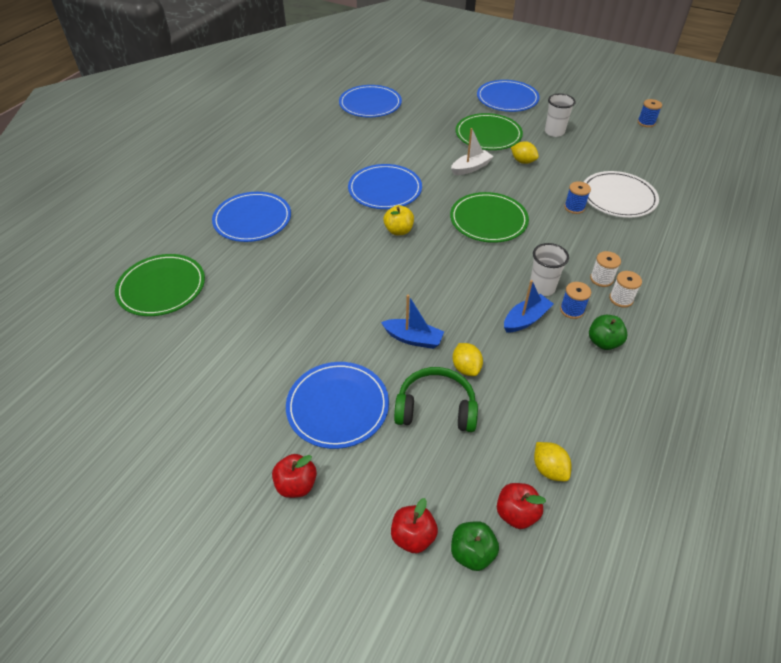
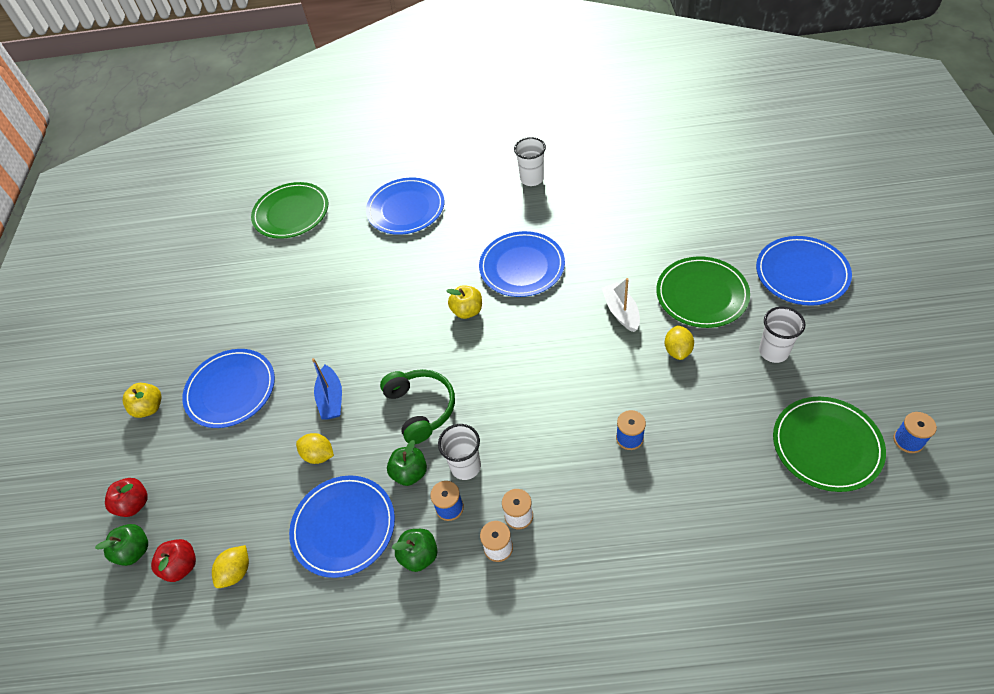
camera: 65 degrees right, 5 degrees up
red apple [272,454,317,498] -> yellow apple [122,383,161,418]
blue plate [339,85,402,118] -> blue plate moved to [289,475,395,578]
green headphones [394,367,478,432] -> green headphones moved to [380,369,455,444]
green plate [450,192,529,243] -> green plate moved to [773,397,886,492]
white boat [451,128,494,175] -> white boat turned 135 degrees counterclockwise [602,278,640,332]
yellow lemon [453,343,483,376] -> yellow lemon turned 75 degrees clockwise [296,433,334,464]
blue boat [504,280,554,333] -> green apple [387,440,427,486]
white plate [584,171,659,218] -> none
none -> white cup [514,137,546,186]

